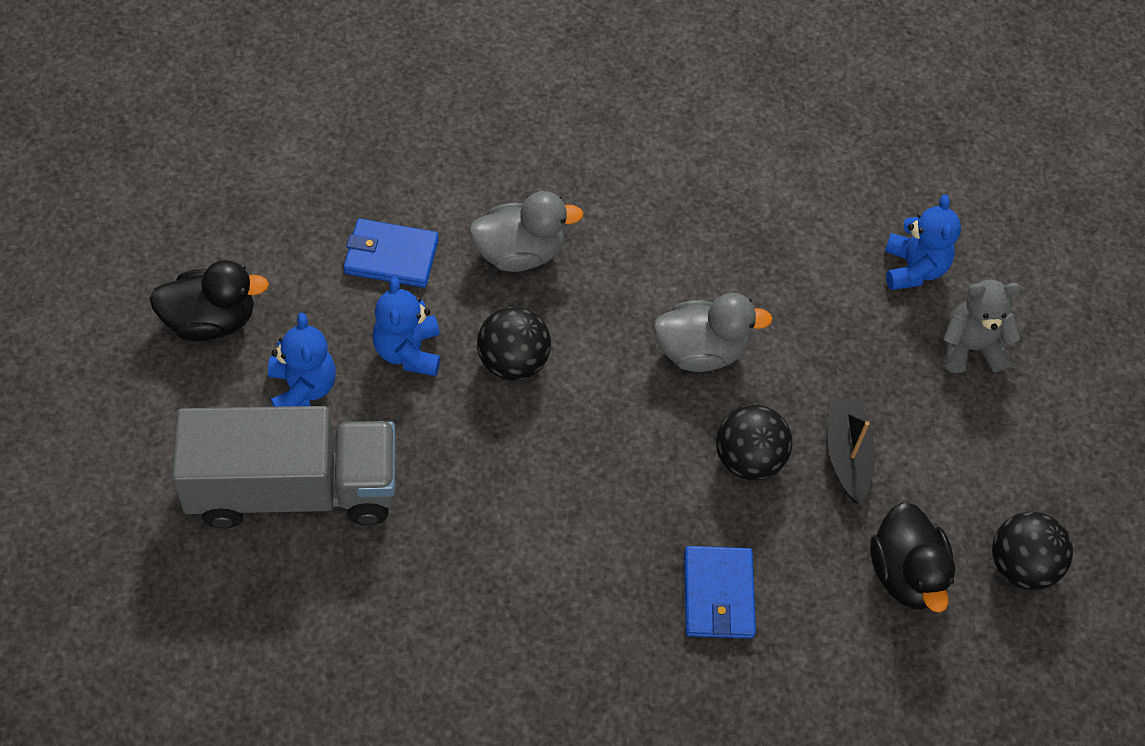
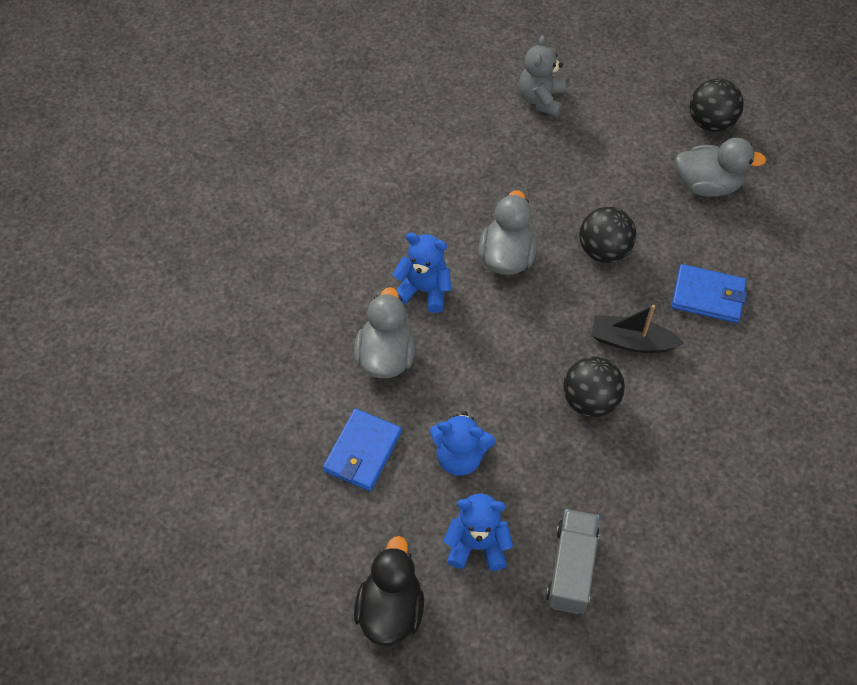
camera: 70 degrees left, 0 degrees up
grey truck [172,406,396,528] -> grey truck [546,509,600,614], size x0.55
black ball [477,307,551,381] -> black ball moved to [563,356,625,417]
black boat [828,399,875,503] -> black boat moved to [591,305,684,353]
black duck [870,502,956,613] -> grey duck [675,138,766,197]
blue teddy bear [885,194,961,290] -> blue teddy bear moved to [392,233,451,313]

